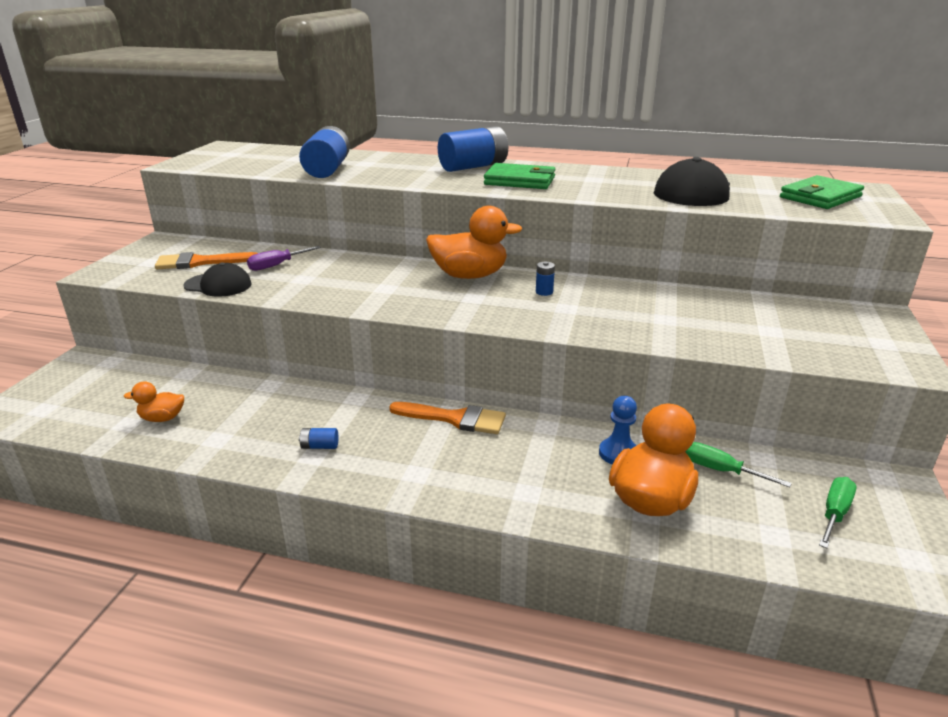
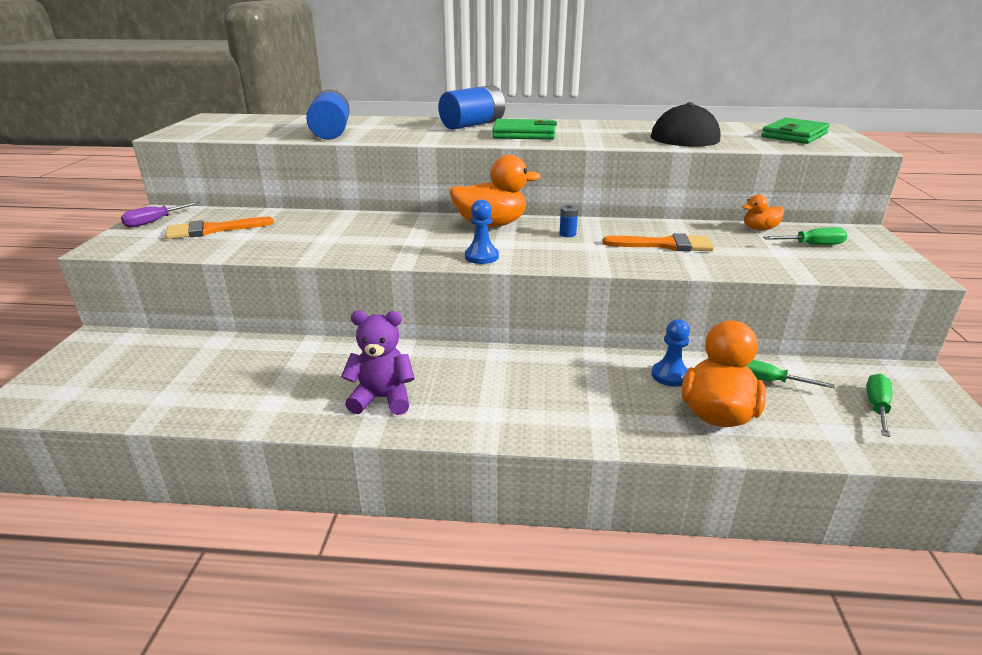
camera: 10 degrees left, 0 degrees up
orange duck [124,381,184,422] -> orange duck moved to [742,194,784,230]
black cap [183,262,252,297] -> none
purple screwdriver [247,246,321,271] -> purple screwdriver moved to [121,202,200,228]
blue battery [299,428,338,449] -> purple teddy bear [341,311,415,415]
orange brush [389,402,506,434] -> orange brush moved to [603,233,714,252]
none -> blue pawn [465,200,499,264]
none -> green screwdriver [763,227,847,245]

